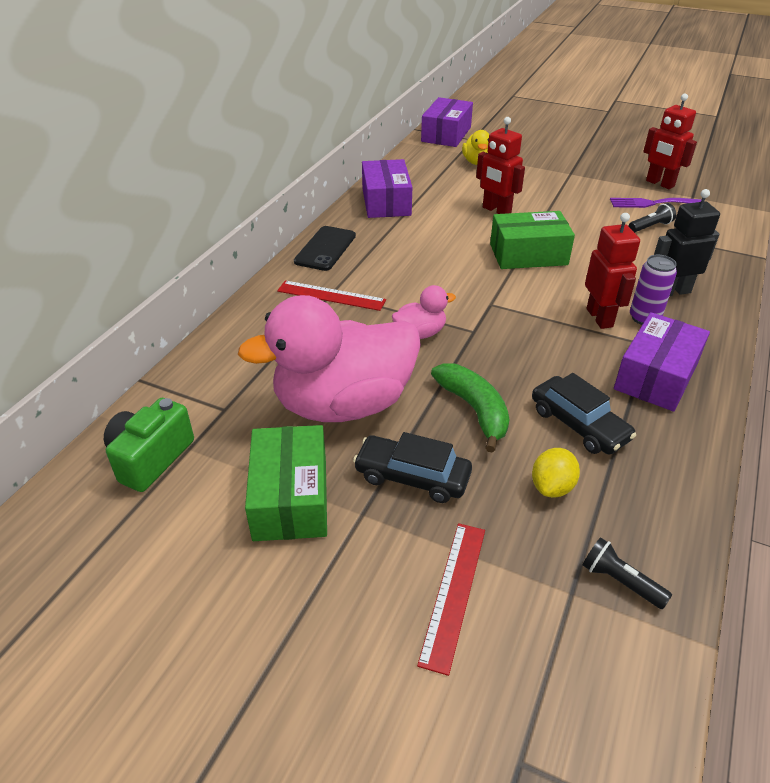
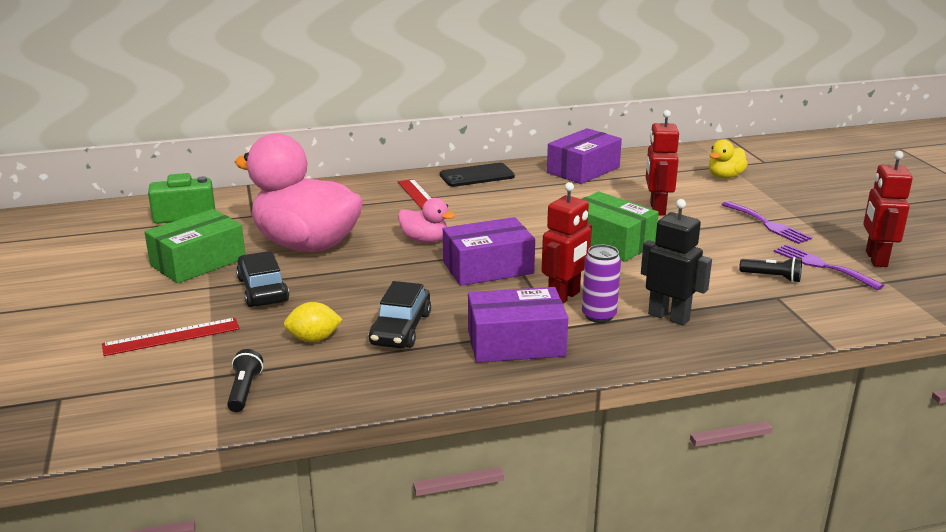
camera: 50 degrees right, 15 degrees down
purple box [421,97,473,147] -> purple box moved to [443,217,535,286]
green banana [431,363,510,453] -> none
none -> purple fork [722,201,812,244]

